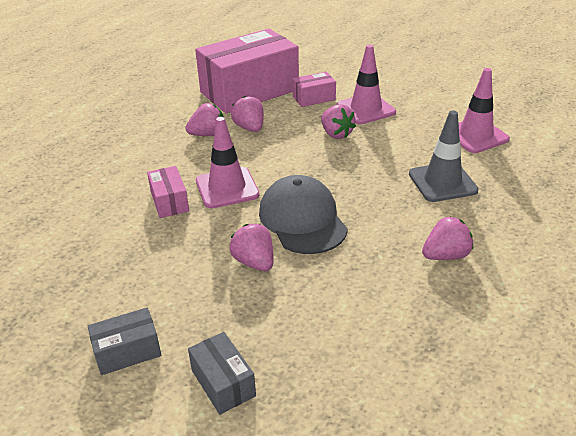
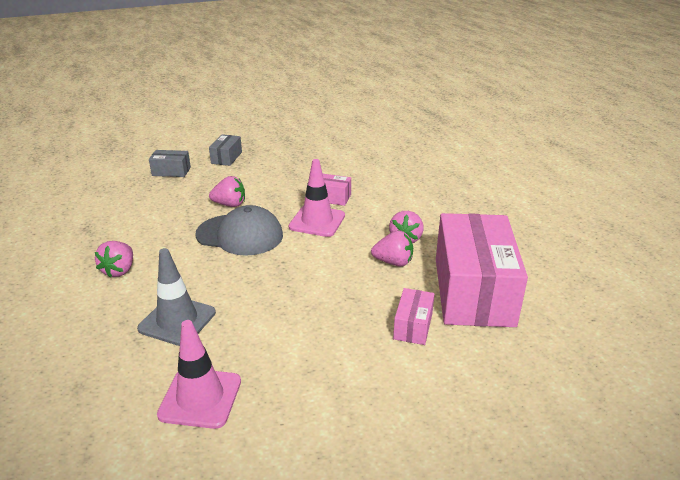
camera: 125 degrees right, 5 degrees down
pink strawberry [321,104,356,139] -> none
pink traffic cone [337,45,396,124] -> none

